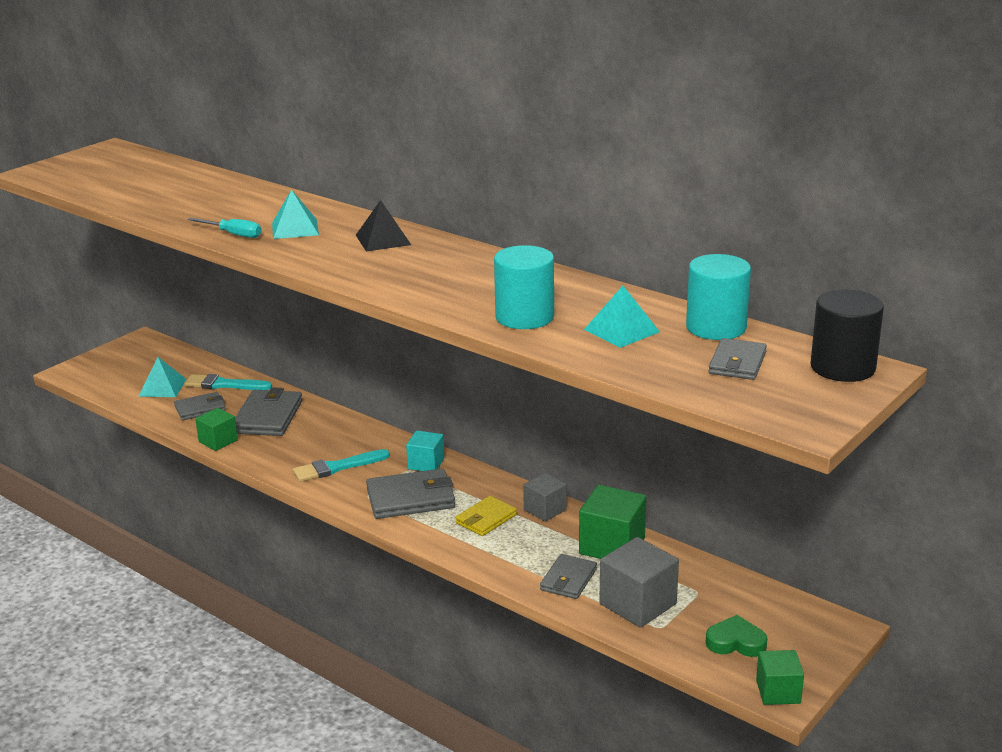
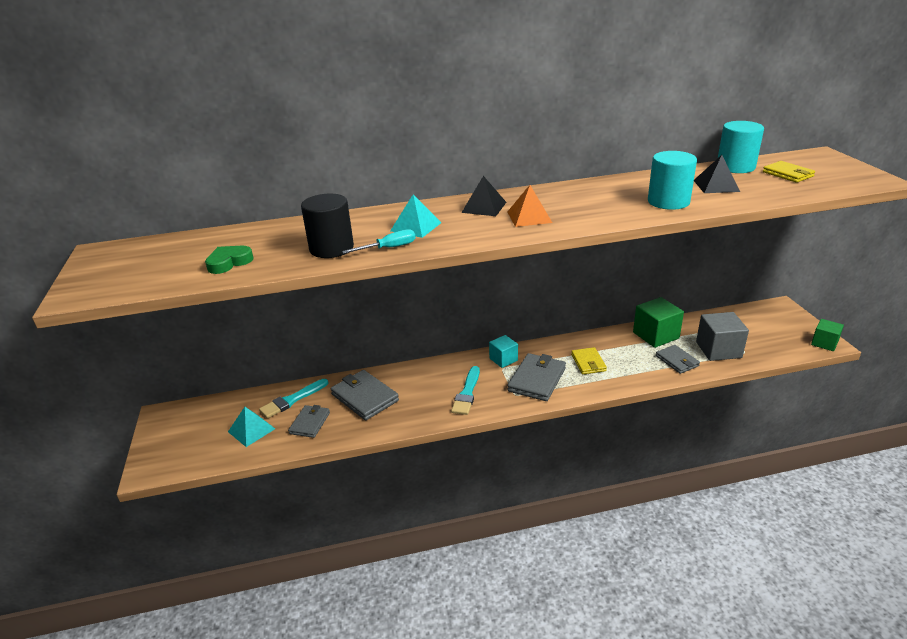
camera: 50 degrees left, 5 degrees up
green cube [195,408,238,451] -> none
grey cube [523,473,567,521] -> none
turquoise pyramid [584,286,660,348] -> black pyramid [694,155,740,193]
green heart [706,615,767,657] -> green heart moved to [205,246,253,274]
grey wallet [708,338,767,380] -> yellow wallet [763,161,815,183]
black cylinder [811,290,884,382] -> black cylinder moved to [301,194,354,258]
none -> orange pyramid [507,185,552,227]

